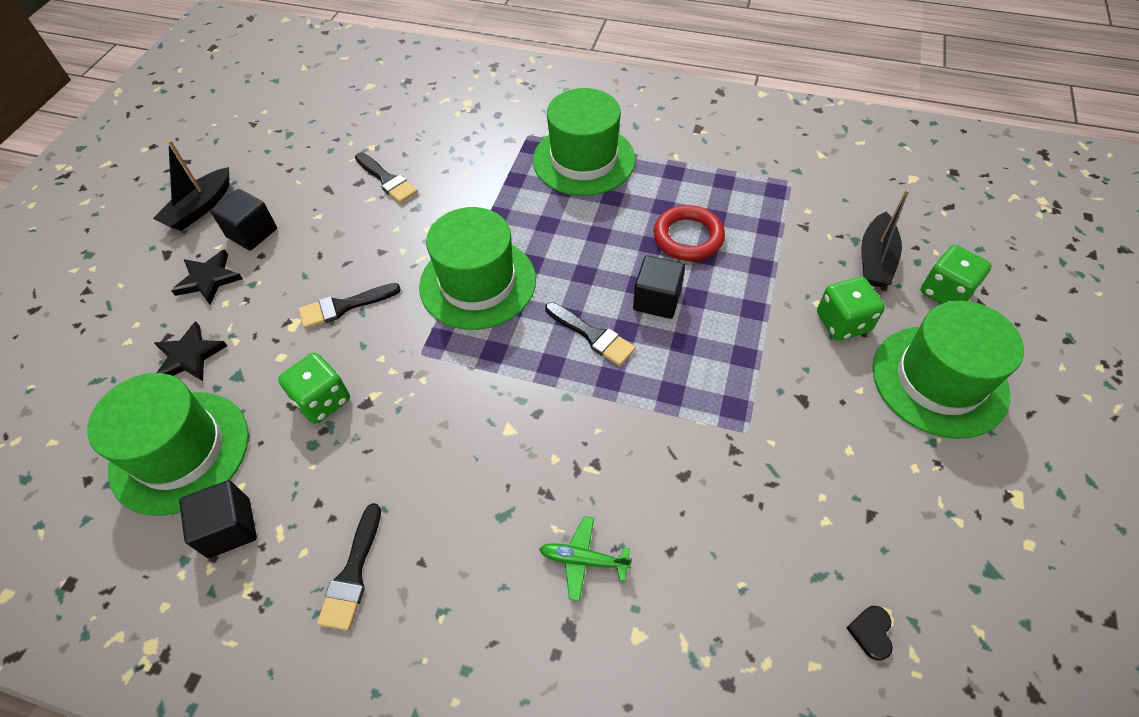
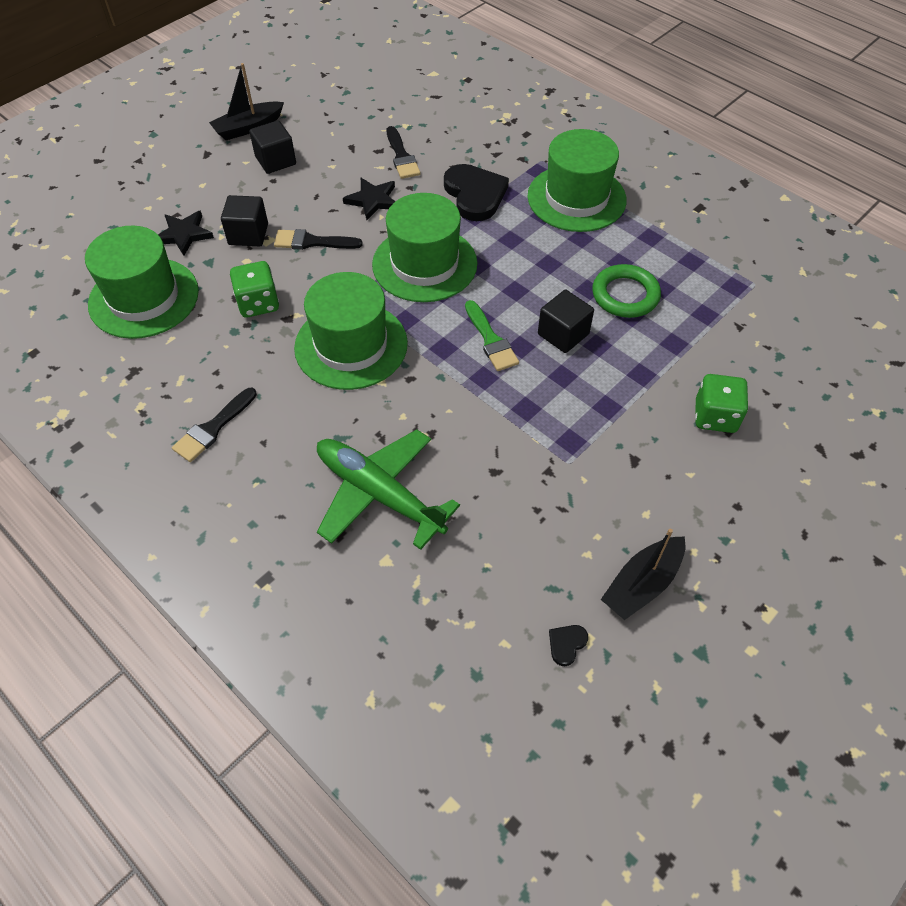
camera: 25 degrees right, 0 degrees up
black star [171,249,243,305] -> black star moved to [343,178,396,220]
black cube [179,480,257,558] -> black cube moved to [221,195,268,246]
green plane [539,516,632,601] -> green plane [317,429,460,550], size x2.12
black brush [545,302,636,366] -> green brush [465,300,519,371]
red ring [654,205,725,261] -> green ring [592,264,661,318]
black boat [861,190,909,287] -> black boat moved to [601,529,685,620]
green hat [872,301,1024,439] -> green hat moved to [294,272,408,390]
green dice [921,245,992,304] -> none
none -> black heart [444,164,509,221]

